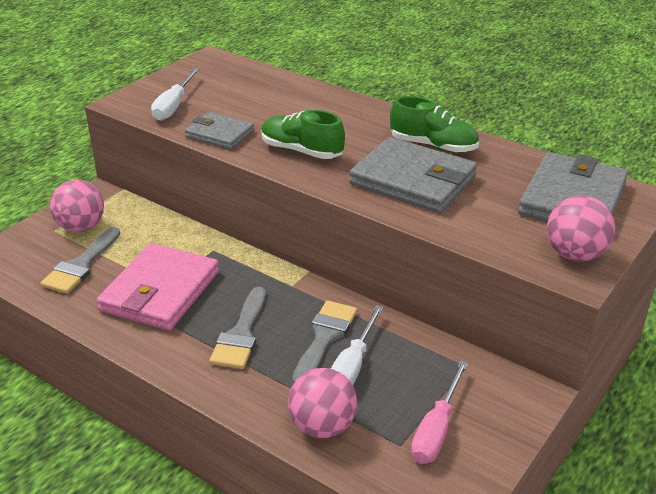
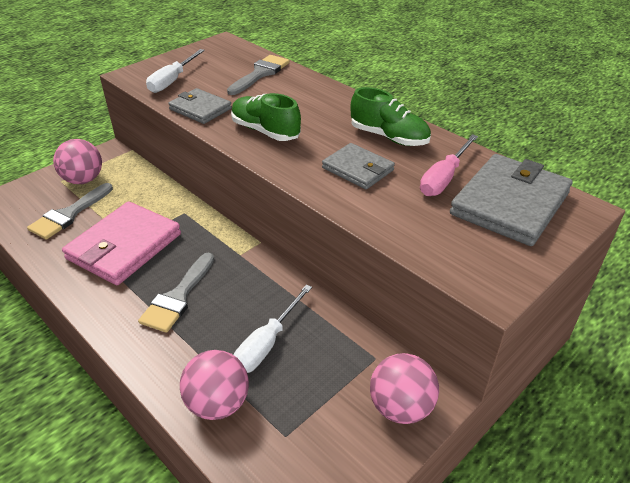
camera: 10 degrees right, 5 degrees up
grey brush [292,300,357,383] -> grey brush moved to [227,55,290,95]
grey wallet [349,137,477,213] -> grey wallet [322,143,395,189], size x0.58
pink screwdriver [411,360,468,464] -> pink screwdriver moved to [420,134,478,196]
pink ball [547,196,615,261] -> pink ball moved to [370,353,439,424]

